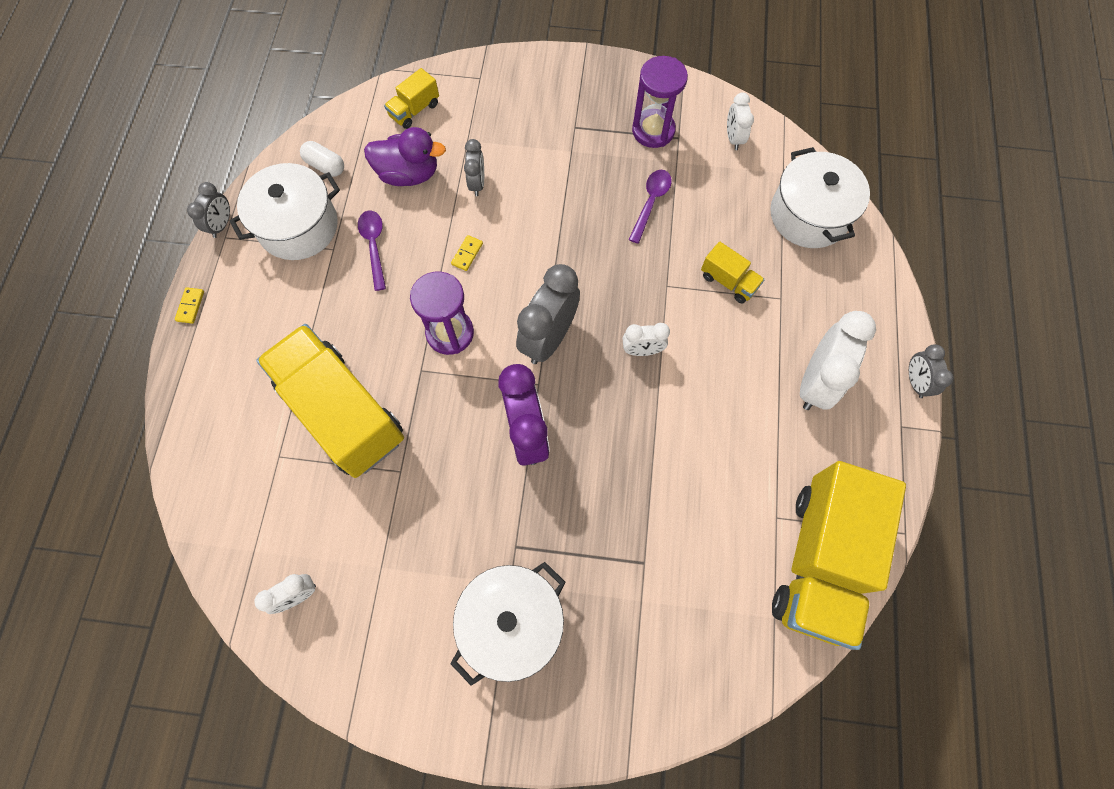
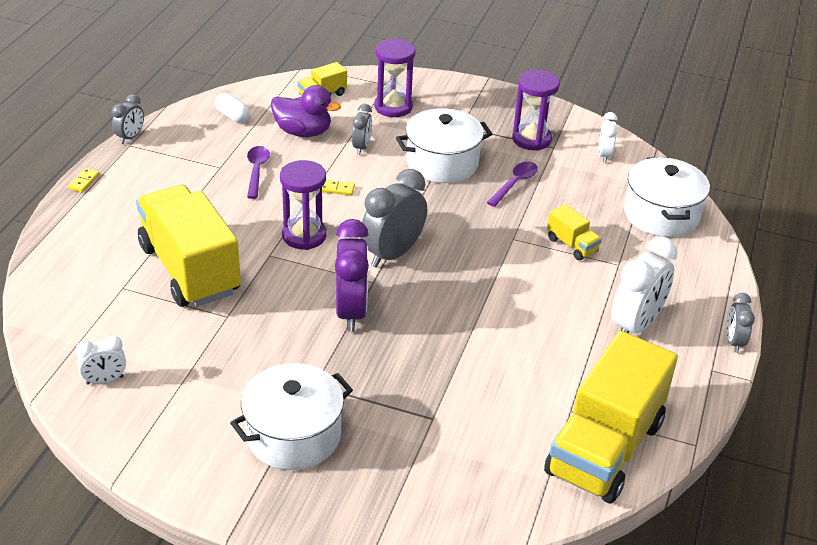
camera: 10 degrees right, 30 degrees down
white pot [230,163,340,260] -> white pot moved to [396,108,492,183]
yellow domino [451,235,483,271] -> yellow domino turned 60 degrees clockwise [322,180,355,195]
white clock [623,323,670,356] -> none
none -> purple hourglass [374,38,416,117]

